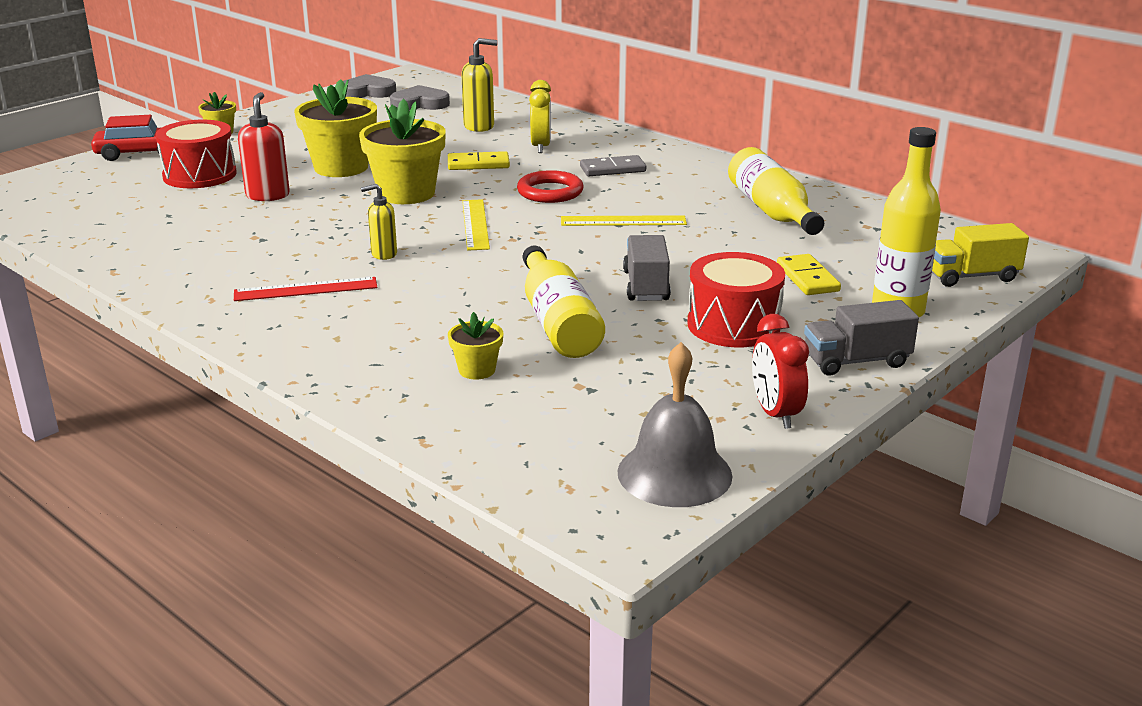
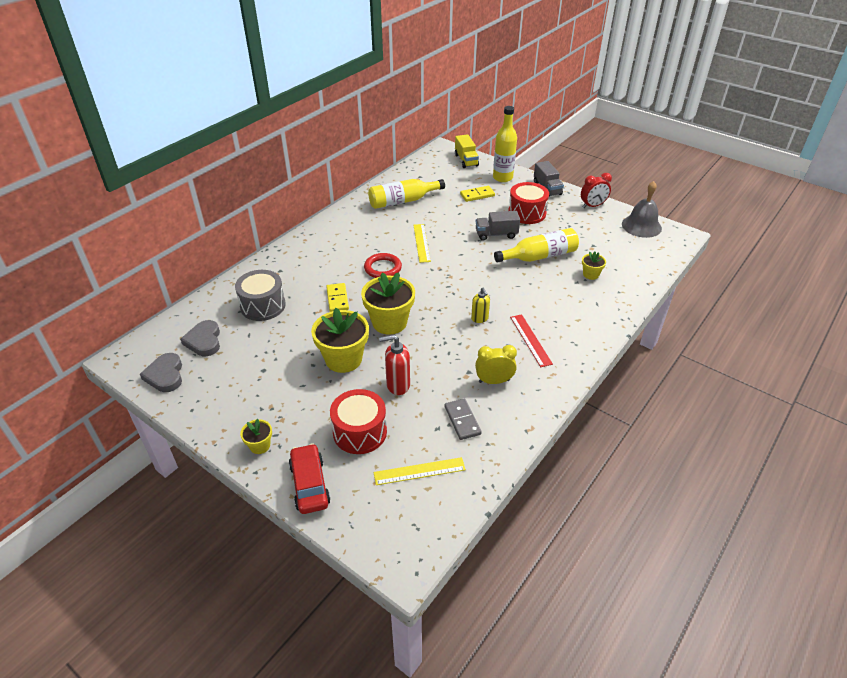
camera: 95 degrees left, 15 degrees up
yellow soap dispenser [461,38,498,132] -> grey drum [235,270,286,321]
yellow ruler [462,199,490,250] -> yellow ruler moved to [374,457,466,485]
yellow clock [529,80,551,153] -> yellow clock moved to [475,345,517,384]
grey domino [580,155,646,176] -> grey domino moved to [445,398,481,440]

